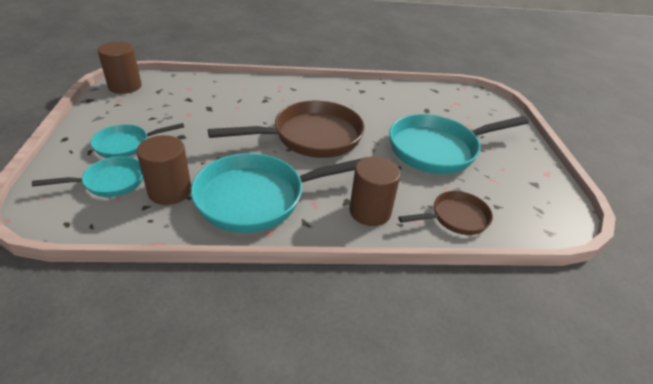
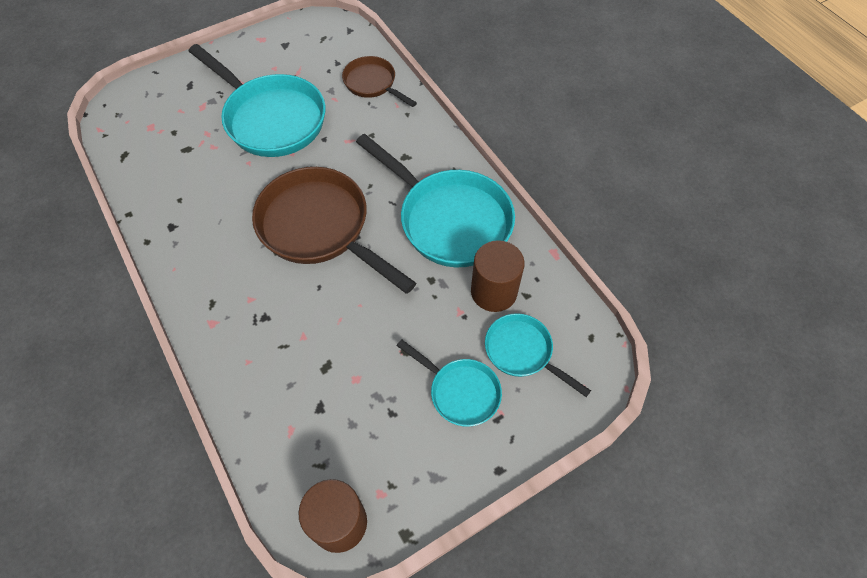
camera: 115 degrees left, 20 degrees up
brown cylinder [349,156,401,226] -> none

